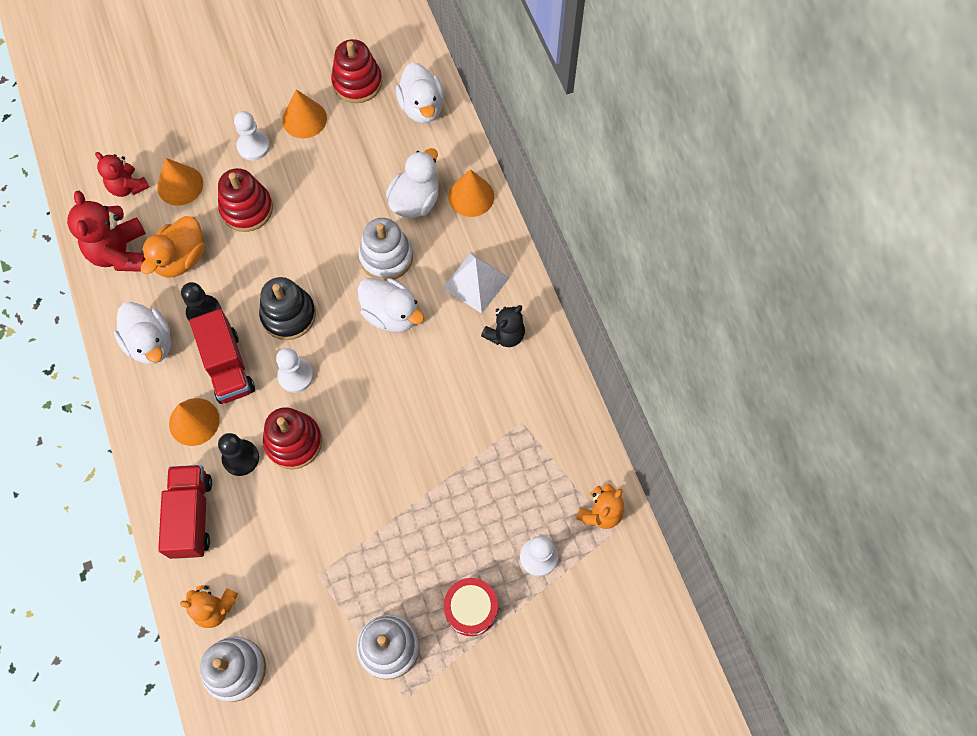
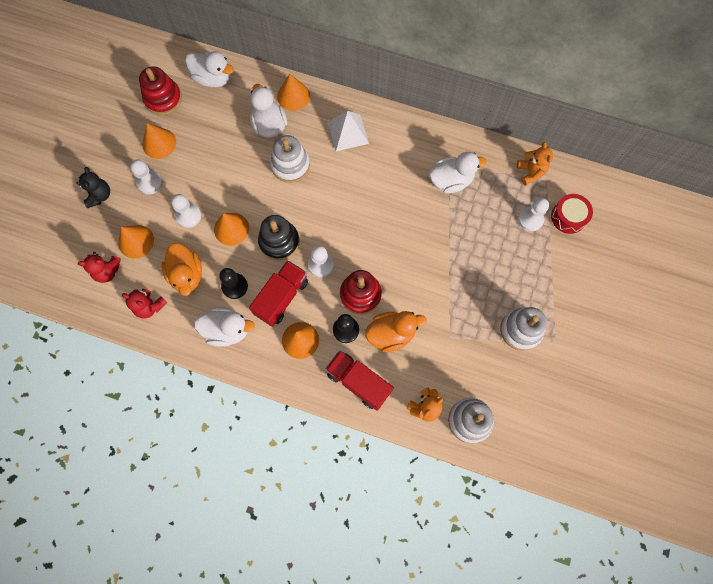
camera: 50 degrees left, 5 degrees up
red teddy bear [67,191,146,272] -> red teddy bear [122,289,167,319], size x0.63
red truck [190,309,255,404] -> red truck turned 75 degrees counterclockwise [249,260,308,327]
red stacking toy [218,168,273,232] -> white pawn [171,194,201,228]
white duck [358,278,424,332] -> white duck moved to [429,152,487,193]
red drum [444,578,498,636] -> red drum moved to [551,194,593,234]
black teddy bear [481,305,525,347] -> black teddy bear moved to [76,167,110,208]
none -> orange cone [214,213,249,246]
none -> orange duck [365,311,427,352]

